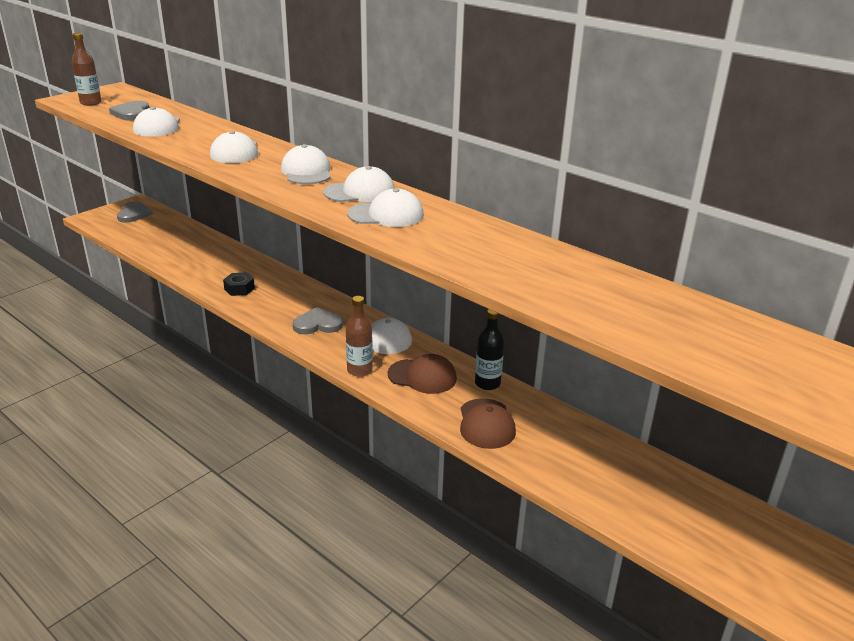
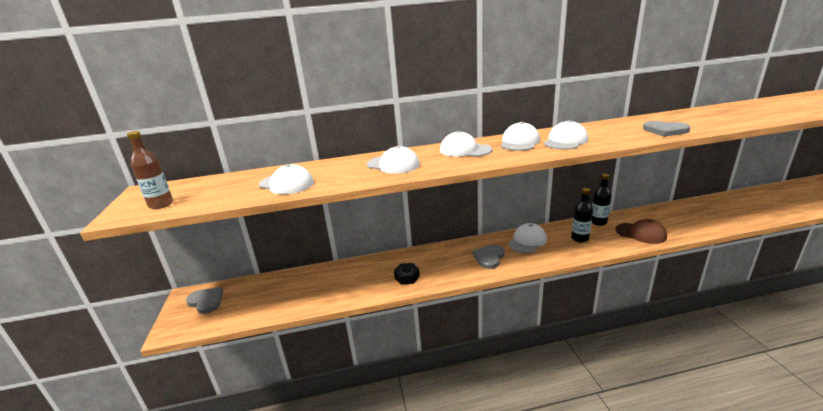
camera: 50 degrees left, 5 degrees down
grey heart [109,101,149,121] -> grey heart moved to [643,121,690,137]
brown bottle [346,296,373,377] -> none
brown cap [387,354,457,394] -> black bottle [571,188,593,243]

